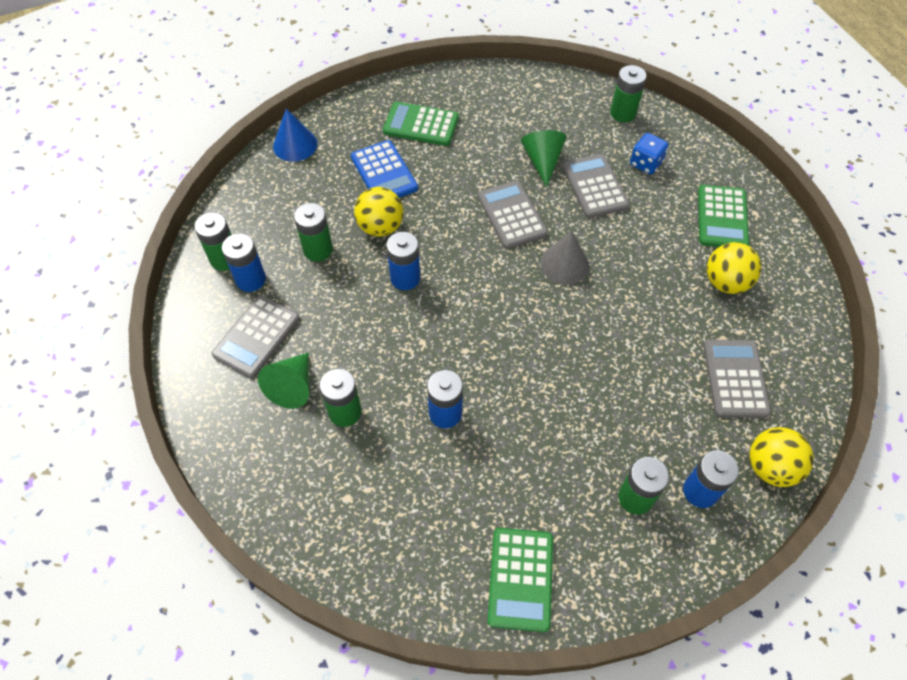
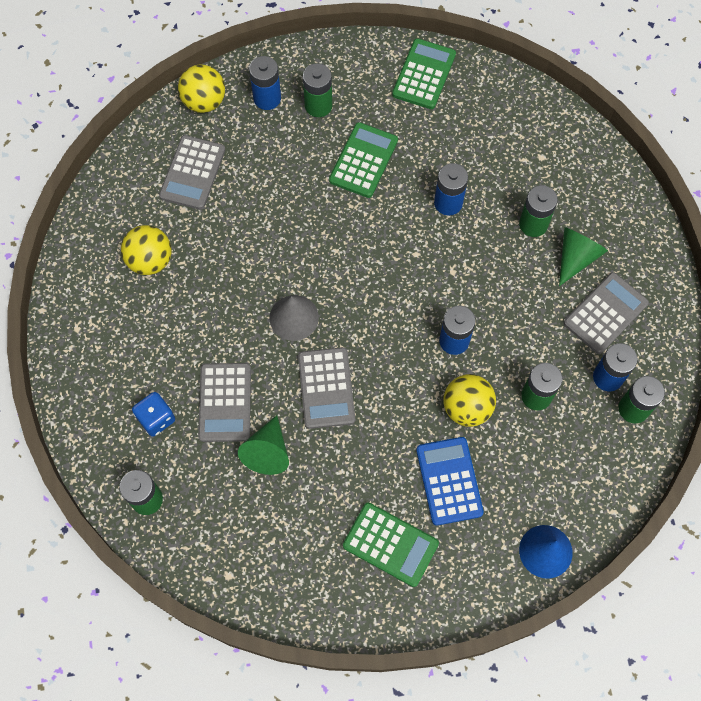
camera: 165 degrees left, 10 degrees up
green calculator [698,185,749,247] -> green calculator moved to [329,122,398,198]

